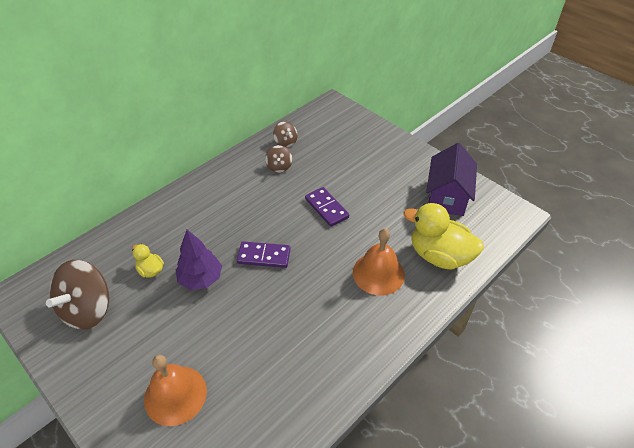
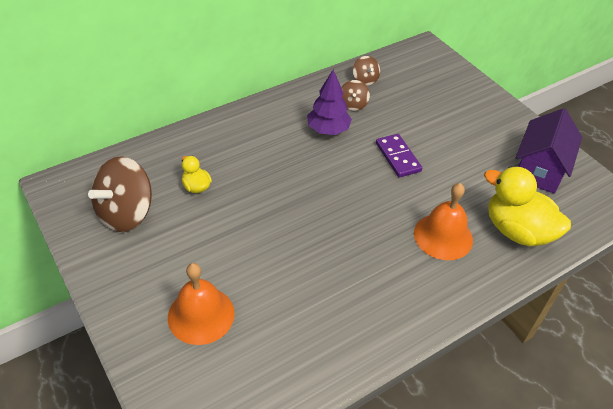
camera: 10 degrees right, 0 degrees up
purple tree [176,230,222,290] -> purple tree moved to [307,69,352,135]
purple domino [237,241,291,268] -> none

